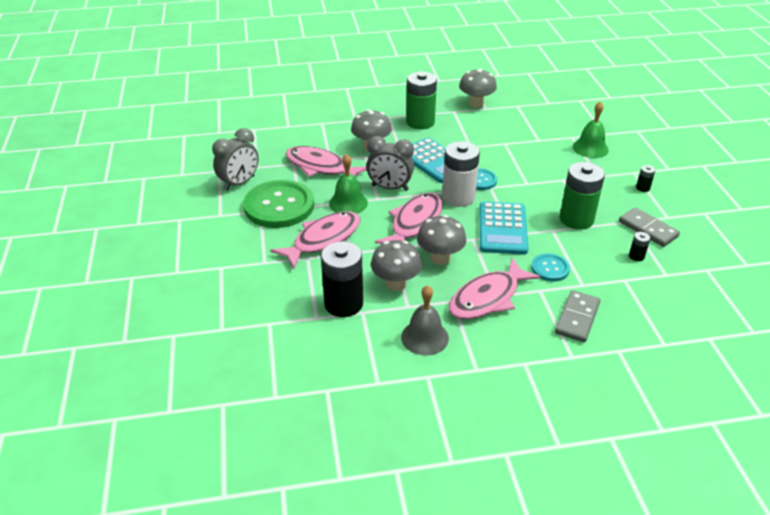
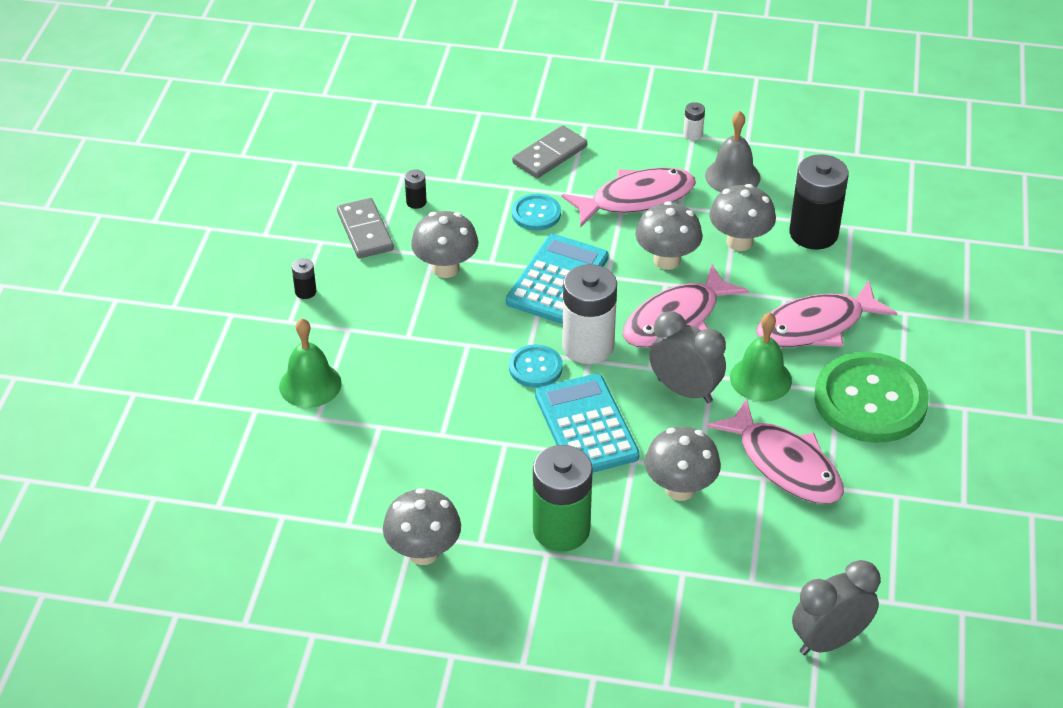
camera: 160 degrees left, 5 degrees up
grey clock [212,128,259,191] -> grey clock moved to [792,560,880,655]
green battery [560,162,605,230] -> grey mushroom [411,211,479,278]
none -> white battery [683,102,705,140]

